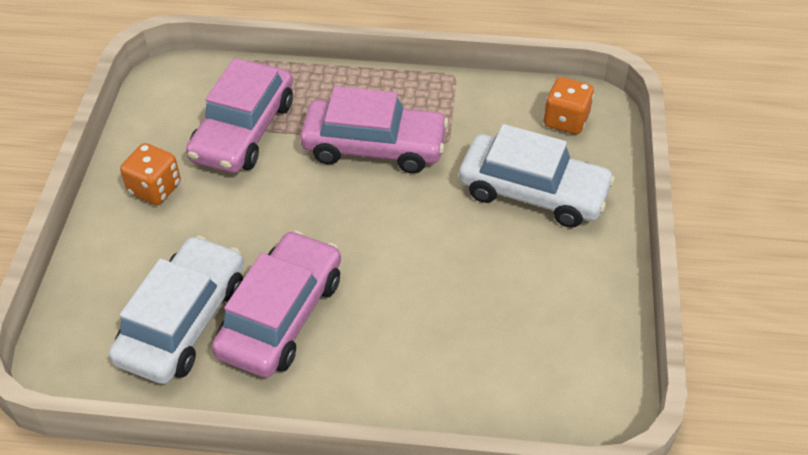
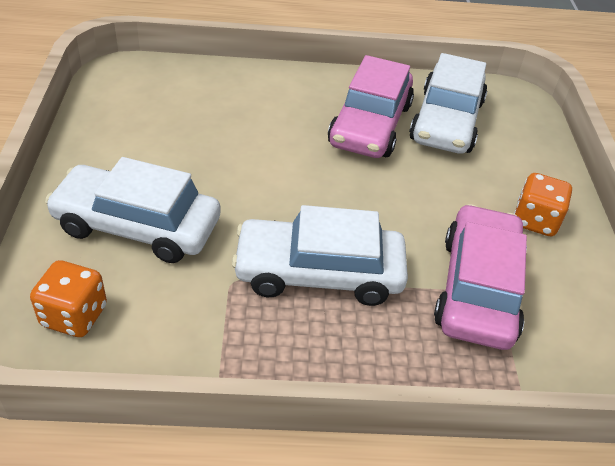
camera: 170 degrees right, 5 degrees down
pink car [300,86,449,173] -> white car [232,205,408,306]

